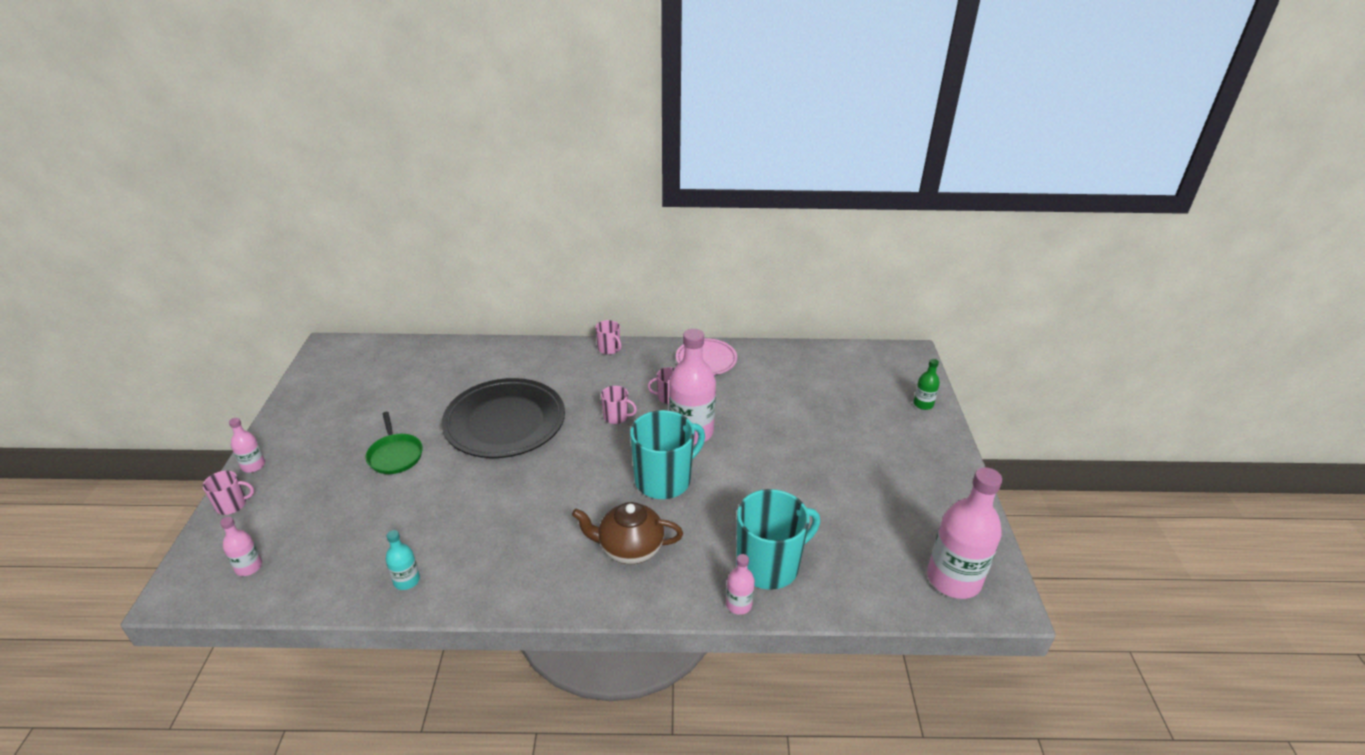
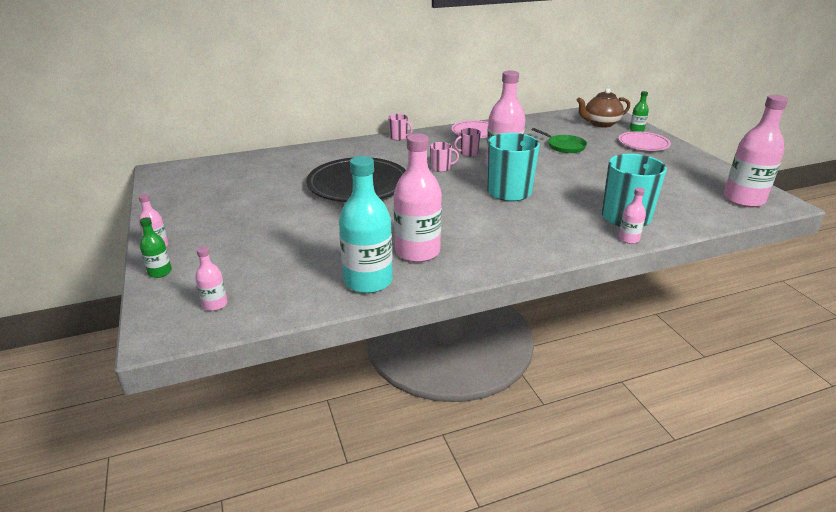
camera: 20 degrees left, 5 degrees down
pink mug [203,471,254,515] -> green bottle [140,217,172,278]
green pan [366,412,423,474] -> green pan moved to [532,128,587,153]
turquoise bottle [386,530,420,590] -> turquoise bottle [339,156,393,293], size x2.11
brown teapot [572,502,683,564] -> brown teapot moved to [577,88,630,128]
none -> pink bottle [394,134,442,262]
none -> pink plate [618,131,671,151]

